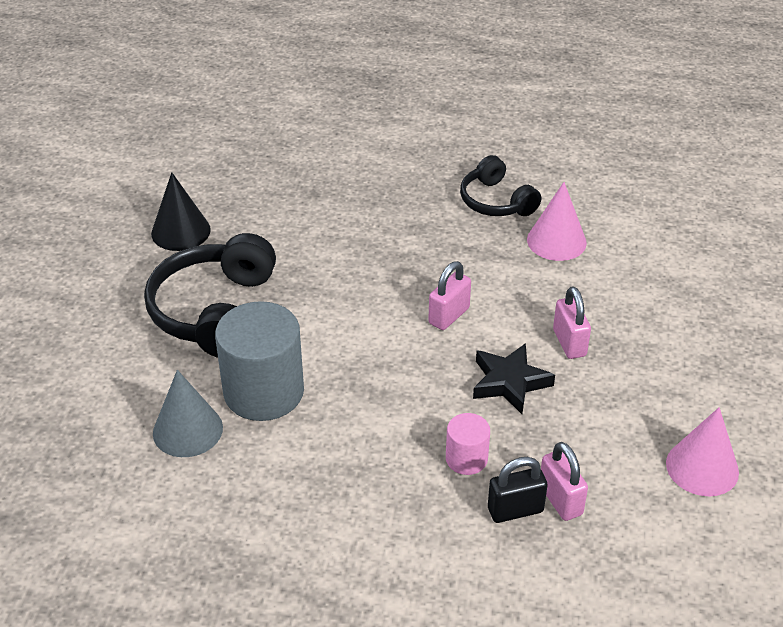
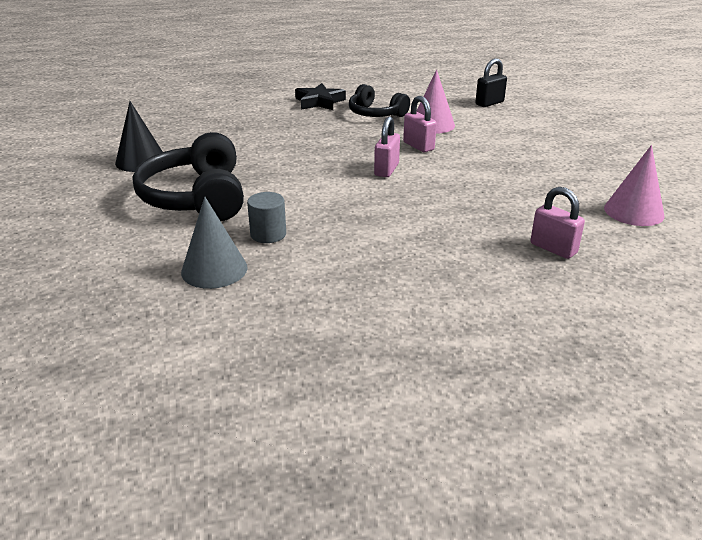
camera: 20 degrees left, 10 degrees down
grey cylinder [215,301,304,421] -> grey cylinder [247,192,286,243], size x0.50
pink cylinder [446,413,490,475] -> none
black star [473,343,555,414] -> black star moved to [295,83,346,110]
black padlock [488,457,548,523] -> black padlock moved to [475,58,507,107]
pink padlock [553,287,591,359] -> pink padlock moved to [403,96,437,152]

